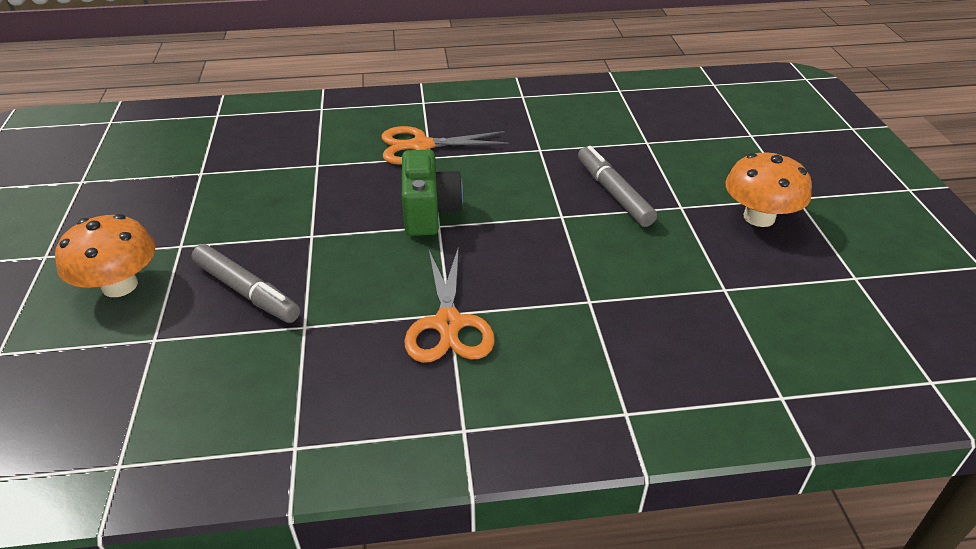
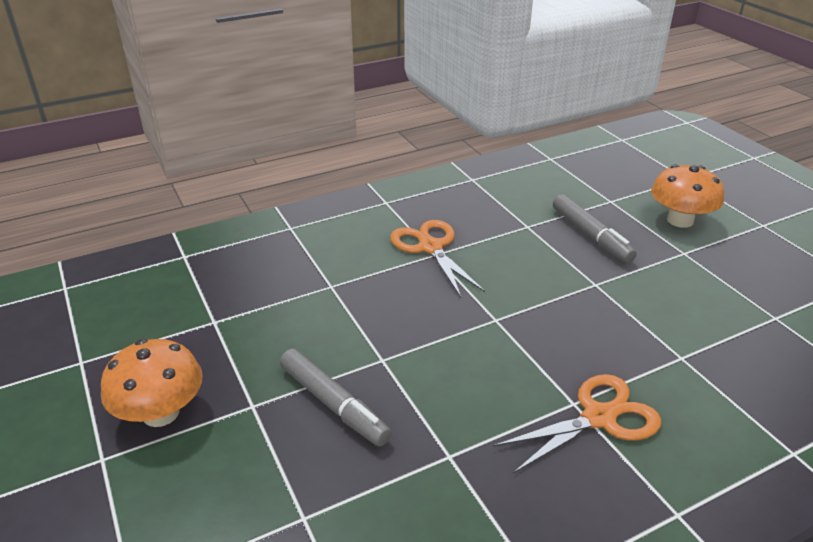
camera: 160 degrees right, 5 degrees down
grey marker [191,244,300,323] -> grey marker turned 135 degrees counterclockwise [553,194,637,263]
green camera [402,149,463,236] -> none

